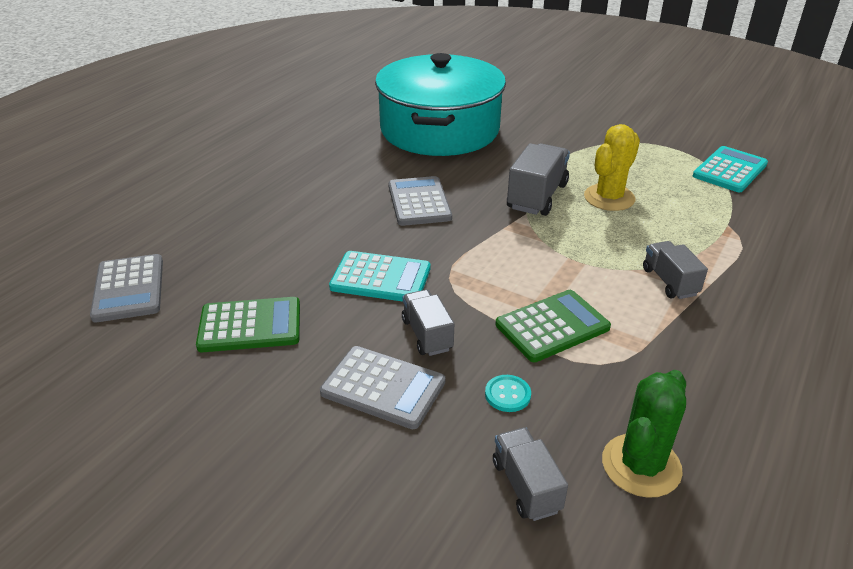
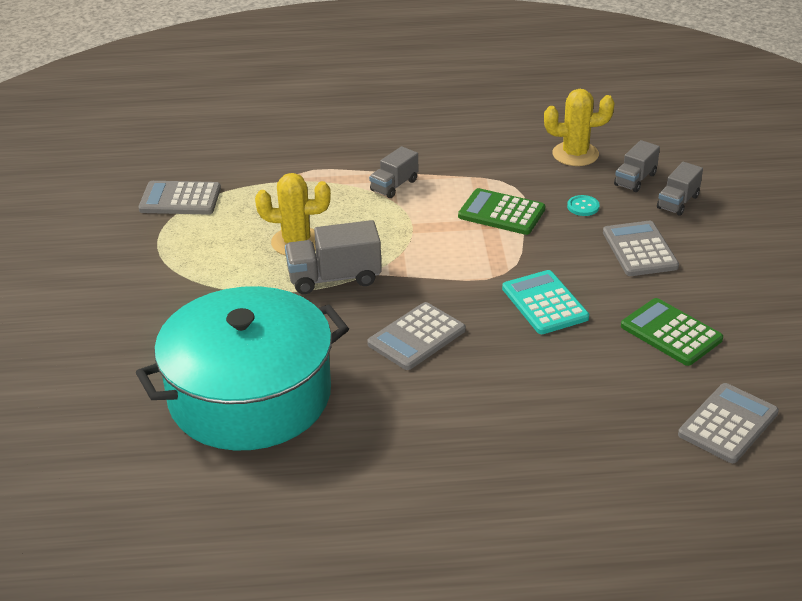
camera: 125 degrees left, 0 degrees up
grey truck [402,290,454,356] -> grey truck moved to [657,162,703,216]
green cactus [602,370,686,498] -> yellow cactus [544,89,615,166]
turquoise calculator [693,146,768,192] -> grey calculator [138,181,221,215]

